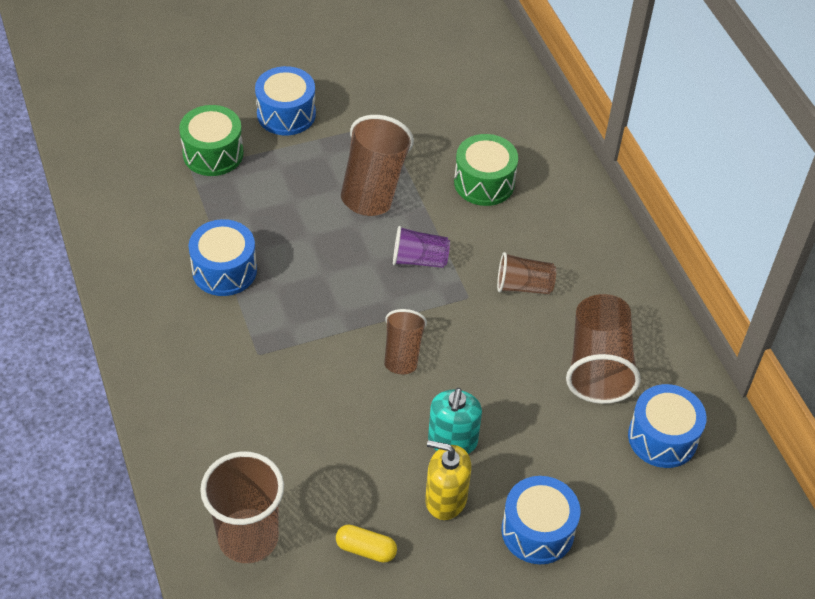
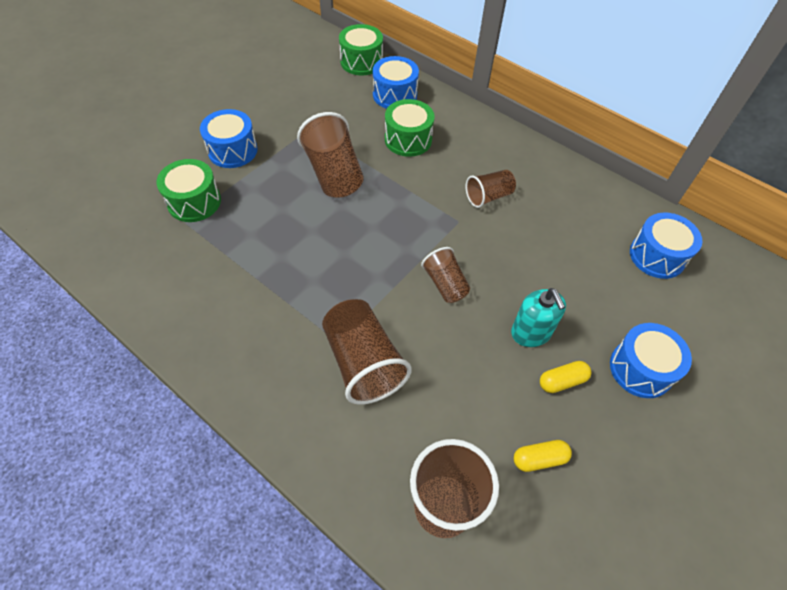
camera: 30 degrees left, 5 degrees up
blue drum [189,219,257,296] -> blue drum moved to [373,56,419,109]
purple cup [393,226,450,268] -> none
yellow soap dispenser [425,440,471,520] -> yellow capsule [540,361,591,393]
brown cup [566,294,641,404] -> brown cup moved to [322,299,412,405]
none -> green drum [339,24,383,75]

